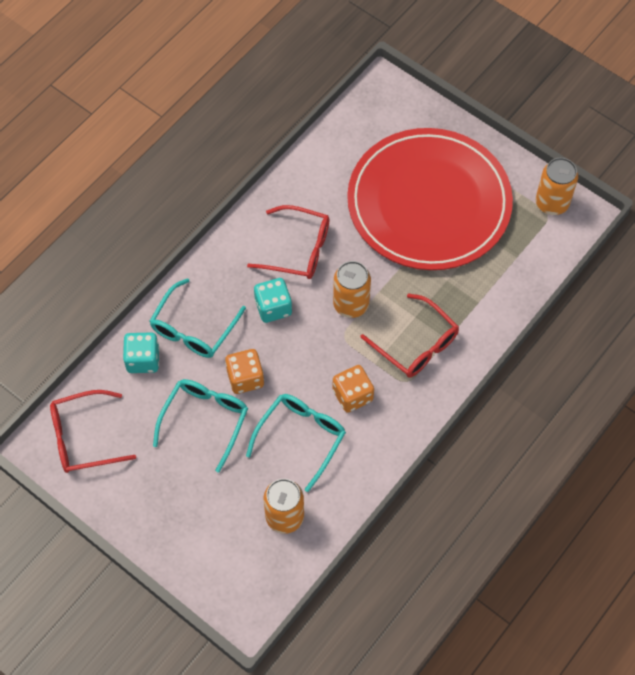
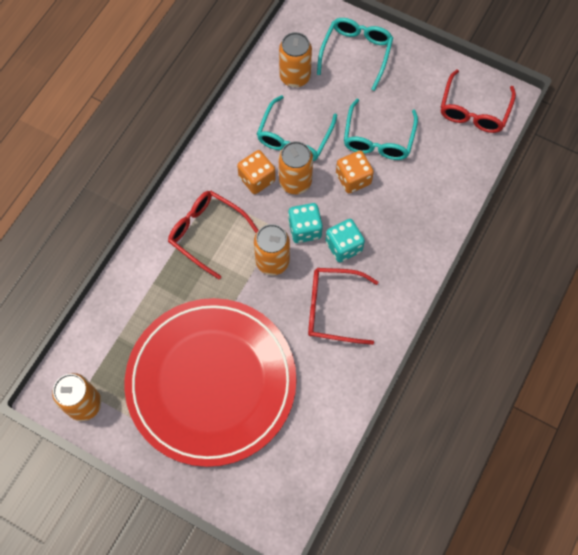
camera: 170 degrees right, 5 degrees up
red glasses [50,390,136,473] -> red glasses turned 135 degrees clockwise [441,70,516,133]
turquoise dice [123,332,160,373] -> turquoise dice moved to [288,203,323,243]
turquoise glasses [149,278,246,358] -> turquoise glasses moved to [317,18,393,91]
none -> orange can [279,141,313,194]

